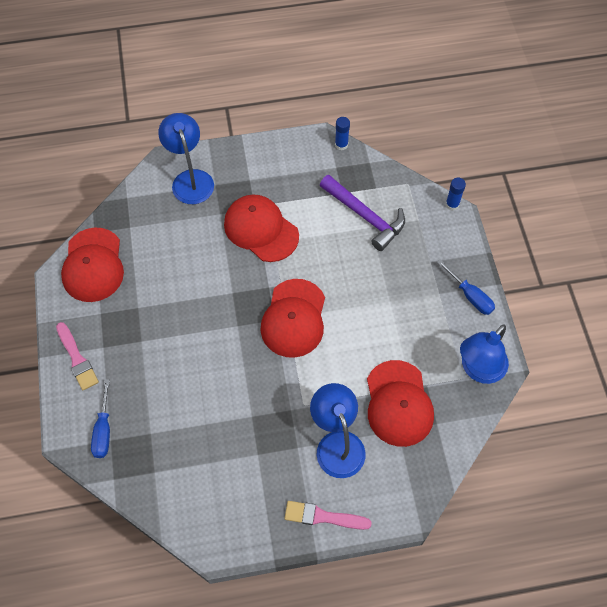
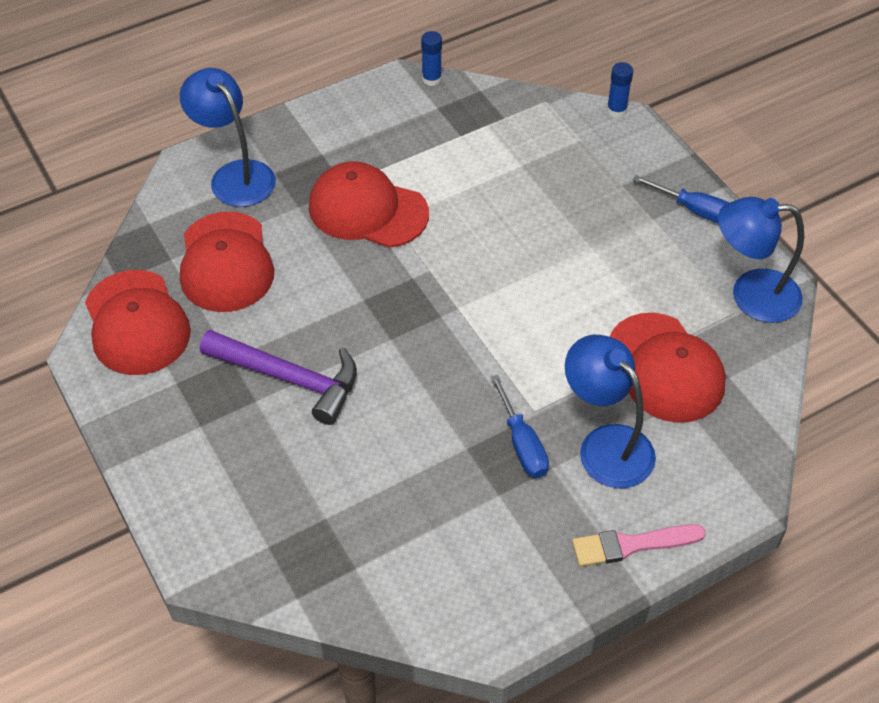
camera: 20 degrees left, 10 degrees down
pink brush [56,322,99,390] -> none
blue screwdriver [91,379,110,458] -> blue screwdriver moved to [490,374,549,478]
red cap [260,279,325,358] -> red cap moved to [180,212,274,312]
purple hammer [320,175,405,251] -> purple hammer moved to [200,330,357,425]
blue lamp [460,324,509,384] -> blue lamp turned 75 degrees clockwise [718,197,804,323]

